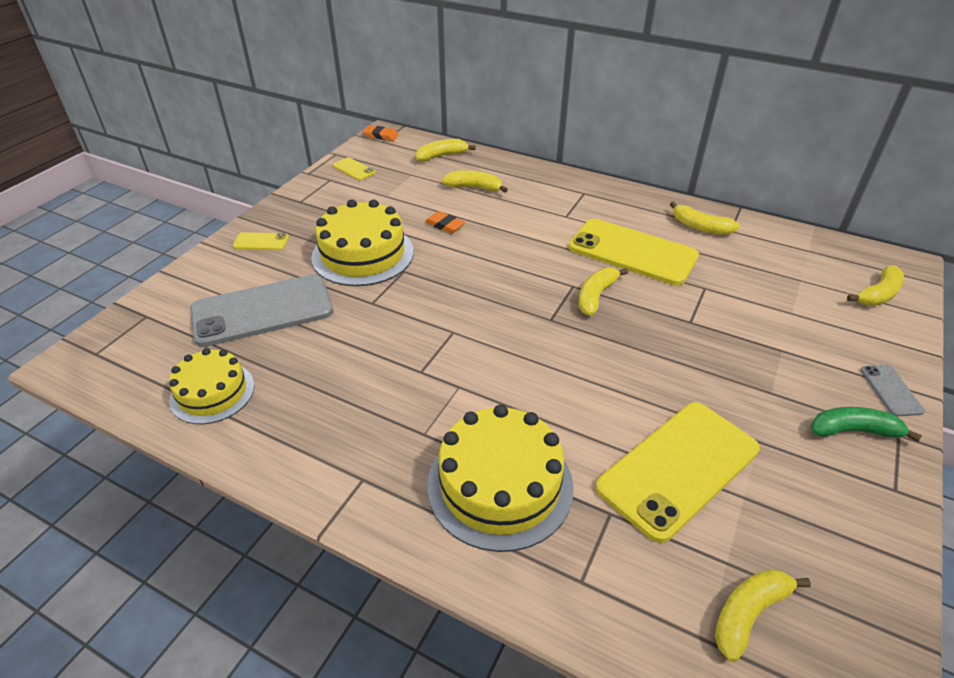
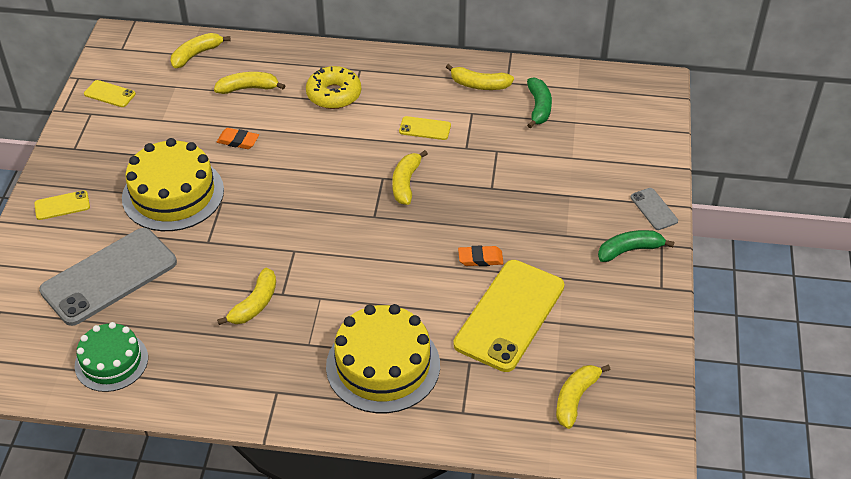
camera: 20 degrees left, 5 degrees up
yellow cake [169,348,255,424] -> green cake [74,322,148,392]
orange eraser [363,125,399,141] -> orange eraser moved to [458,245,504,266]
yellow phone [569,219,699,286] -> yellow phone [399,116,451,140], size x0.44
yellow banana [847,265,904,306] -> yellow banana moved to [217,268,276,325]
none -> yellow donut [306,66,361,109]
none -> green banana [527,77,552,129]

